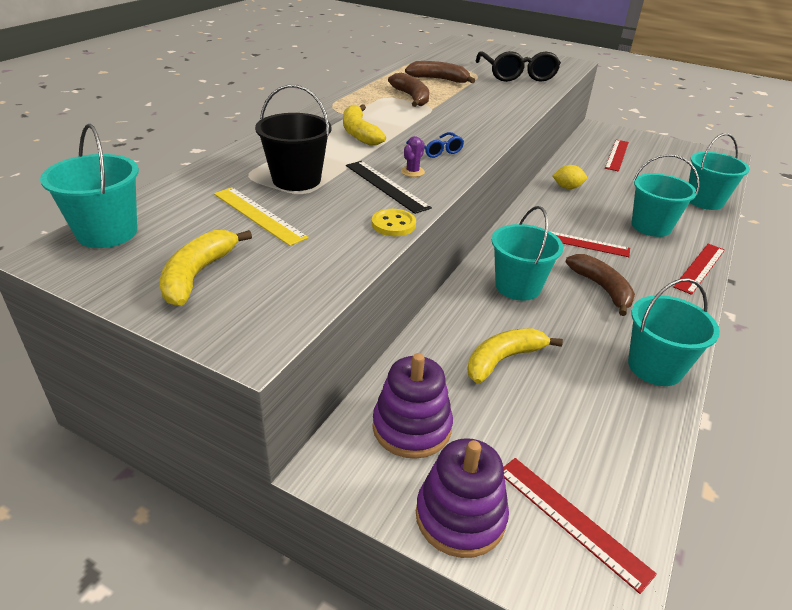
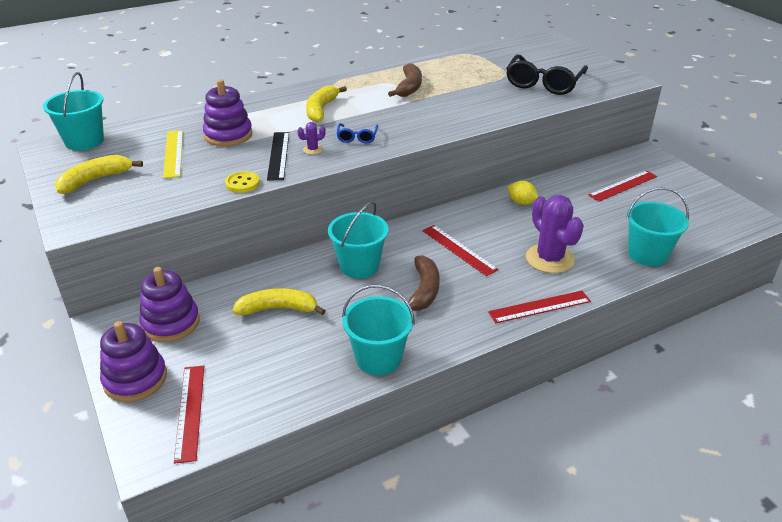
camera: 35 degrees right, 0 degrees up
black bucket [255,85,331,191] -> purple stacking toy [203,79,253,146]
brown banana [405,61,475,83] -> none
turquoise bucket [632,154,699,237] -> purple cactus [526,195,584,273]

